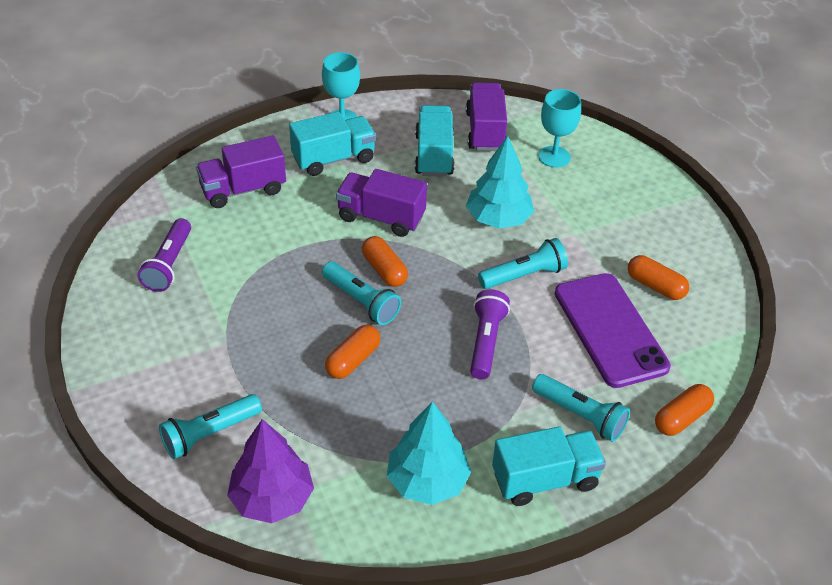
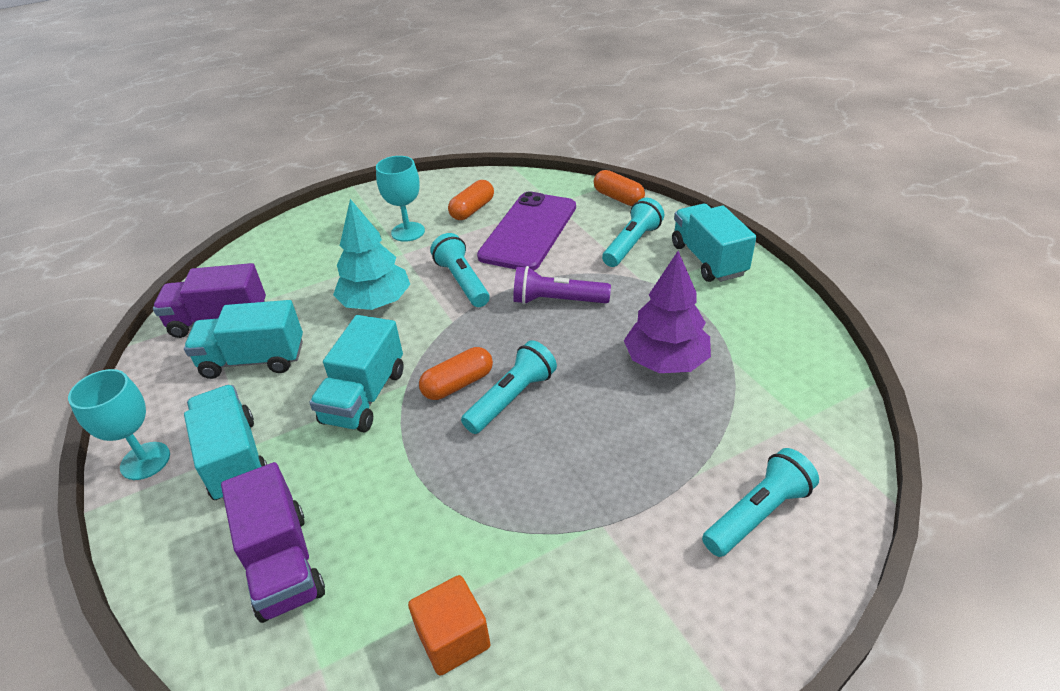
camera: 90 degrees left, 5 degrees down
purple flashlight [138,218,191,292] -> orange cube [408,575,491,676]
turquoise flashlight [159,394,262,459] -> turquoise flashlight turned 90 degrees counterclockwise [702,448,819,557]
purple tree [227,419,314,523] -> purple tree moved to [624,251,711,373]
orange capsule [325,325,380,379] -> none
purple truck [336,169,427,237] -> turquoise truck [309,315,404,432]
turquoise tree [387,401,471,505] -> none
turquoise goblet [538,89,581,168] -> turquoise goblet moved to [376,156,425,242]
purple phone [555,273,671,388] -> purple phone turned 45 degrees counterclockwise [477,191,576,271]

